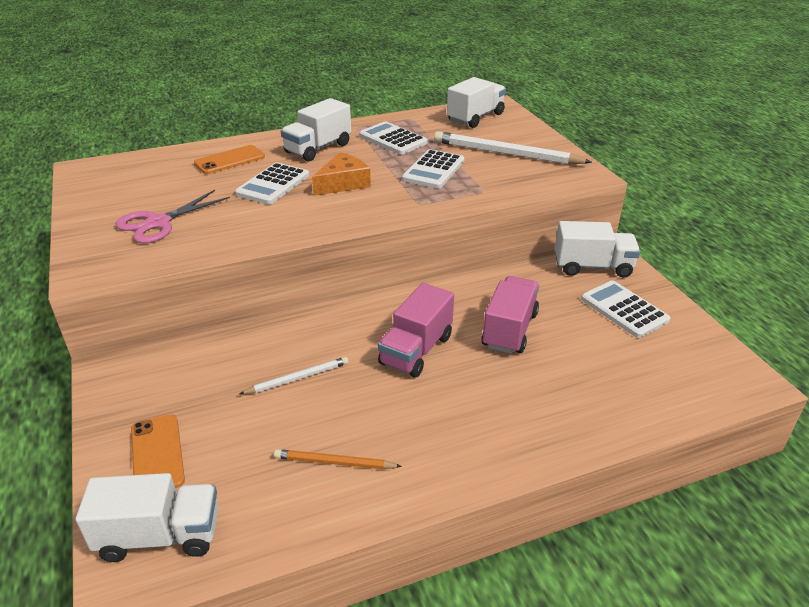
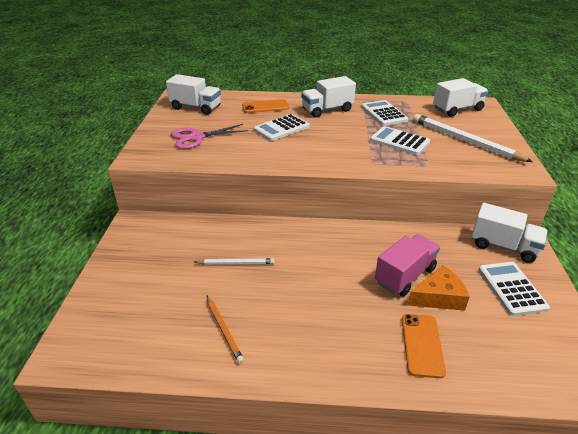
camera: 25 degrees right, 0 degrees up
white truck [76,473,219,562] -> white truck moved to [166,74,221,115]
orange phone [131,414,185,488] -> orange phone moved to [402,314,446,378]
orange pencil [274,449,402,469] -> orange pencil turned 150 degrees counterclockwise [207,296,244,364]
orange cheese [312,153,371,196] -> orange cheese moved to [408,265,470,311]
pink truck [378,283,454,378] -> none
white calculator [402,149,464,189] -> white calculator turned 75 degrees clockwise [370,126,430,155]

